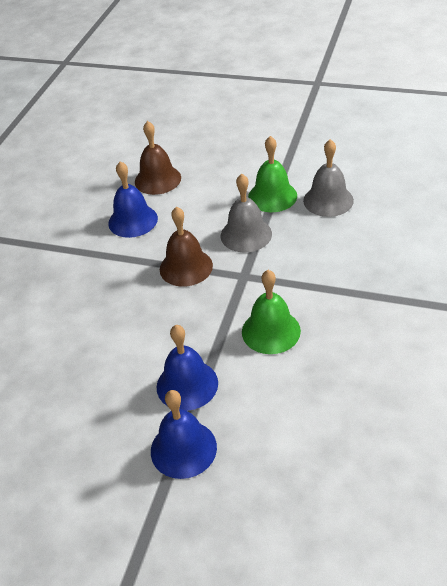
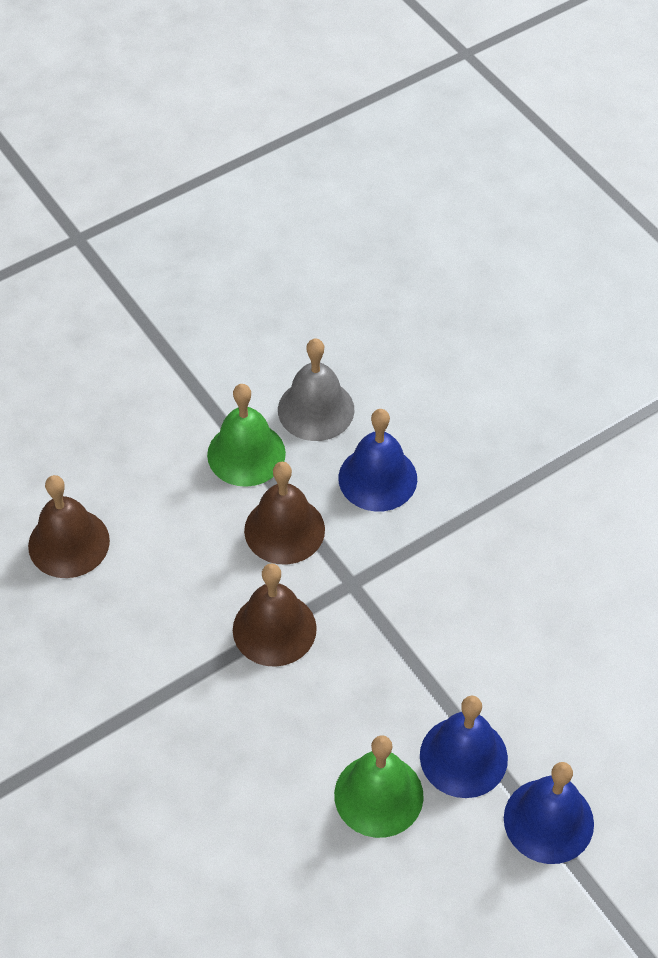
camera: 55 degrees left, 10 degrees up
blue bell [108,161,158,238] -> blue bell moved to [338,409,417,512]
grey bell [221,174,272,252] -> brown bell [244,462,325,565]
green bell [242,270,301,354] -> green bell moved to [334,735,424,838]

